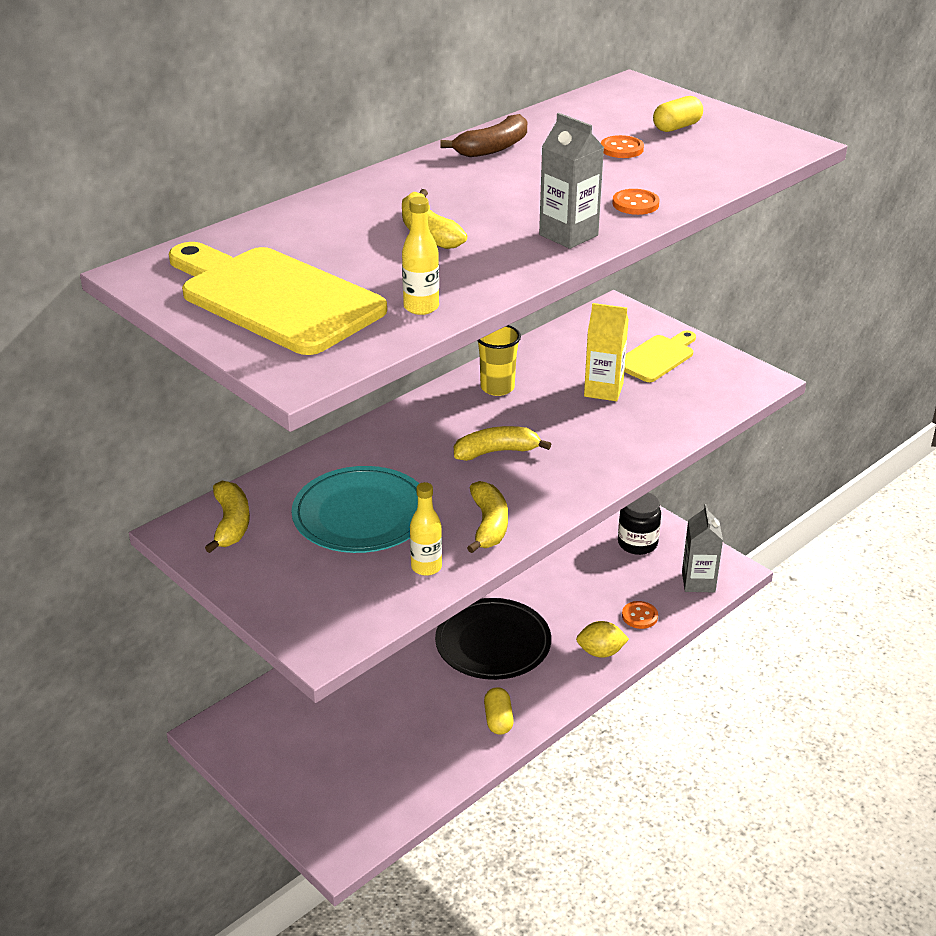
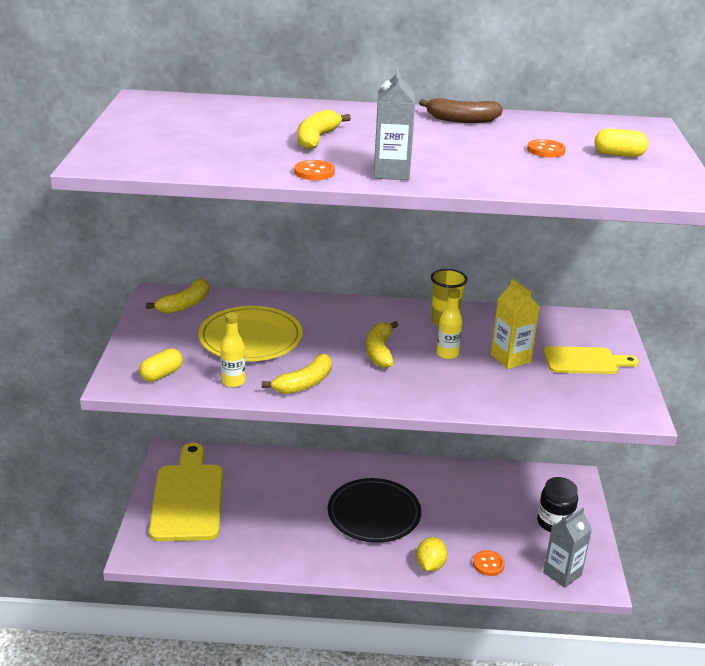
camera: 45 degrees right, 5 degrees down
yellow cutting board [169,242,387,355] -> yellow cutting board moved to [149,443,223,541]
turquoise plate [292,466,420,553] -> yellow plate [198,306,303,361]
yellow bottle [402,196,439,315] -> yellow bottle moved to [437,288,462,359]
yellow banana [454,426,551,461] -> yellow banana turned 120 degrees counterclockwise [366,321,398,368]
yellow capsule [484,687,514,735] -> yellow capsule moved to [139,348,183,382]
yellow lemon [576,621,629,658] -> yellow lemon turned 60 degrees clockwise [416,537,448,572]
orange button [612,189,660,215] -> orange button moved to [294,160,335,180]

